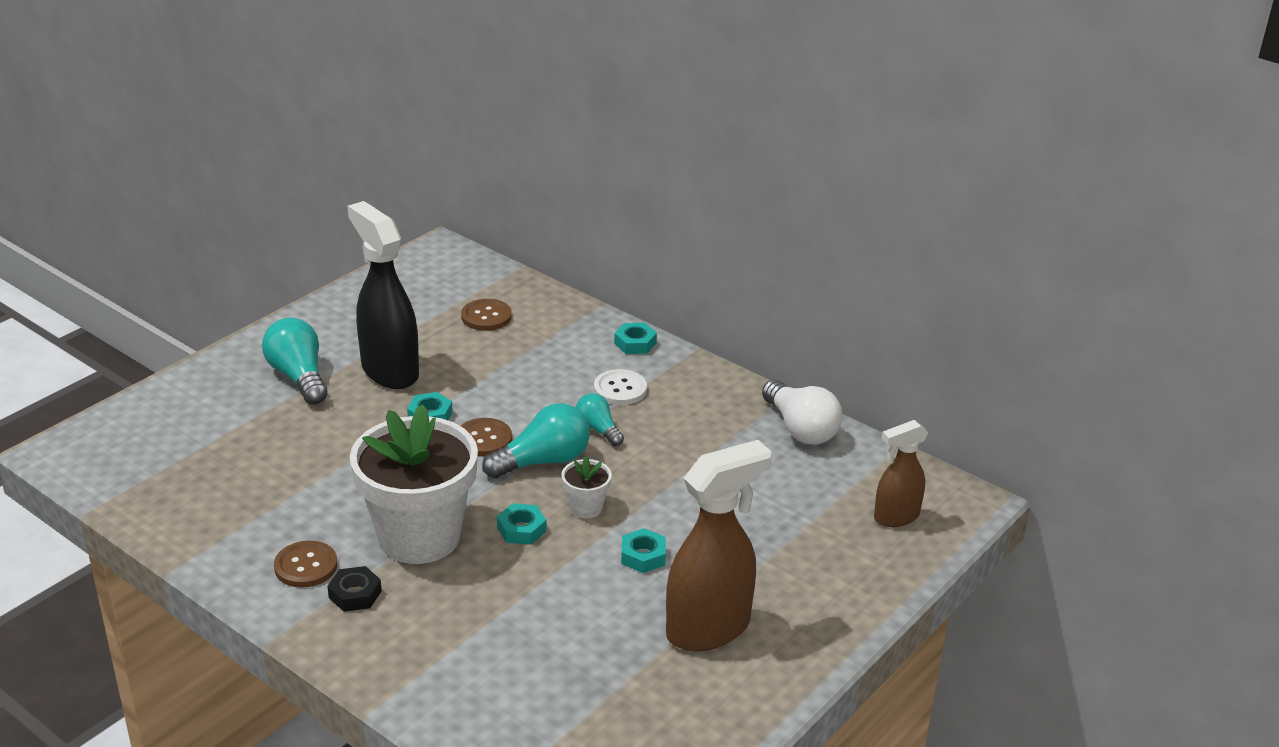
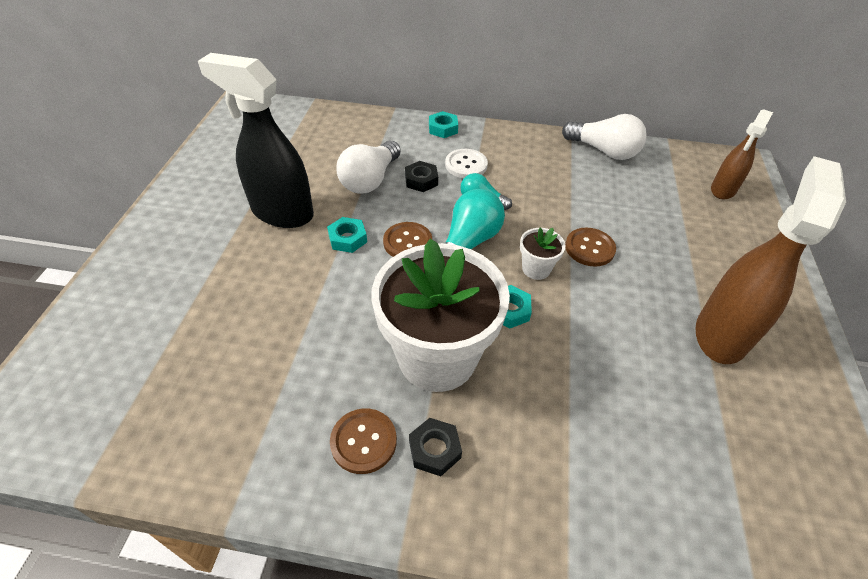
camera: 30 degrees left, 15 degrees up
turquoise light bulb [262,318,327,405] -> none
brown button [461,299,512,331] -> brown button moved to [565,228,616,267]
turquoise nut [621,528,666,573] -> none
none -> white light bulb [336,140,401,194]
none -> black nut [405,161,438,192]

